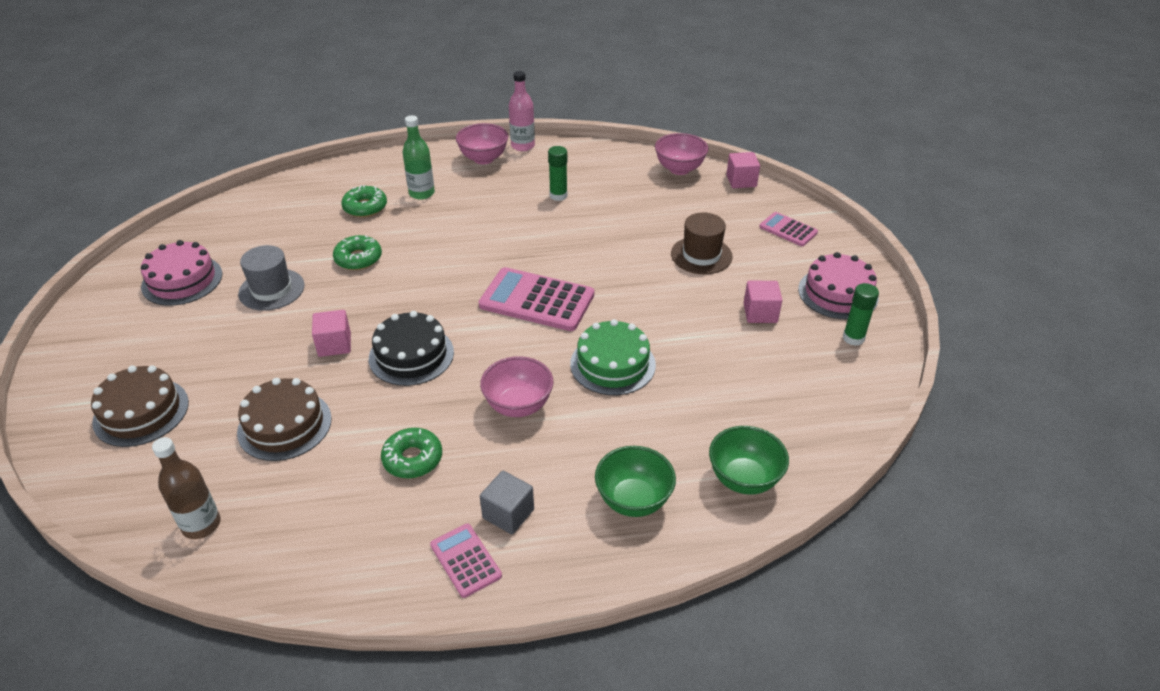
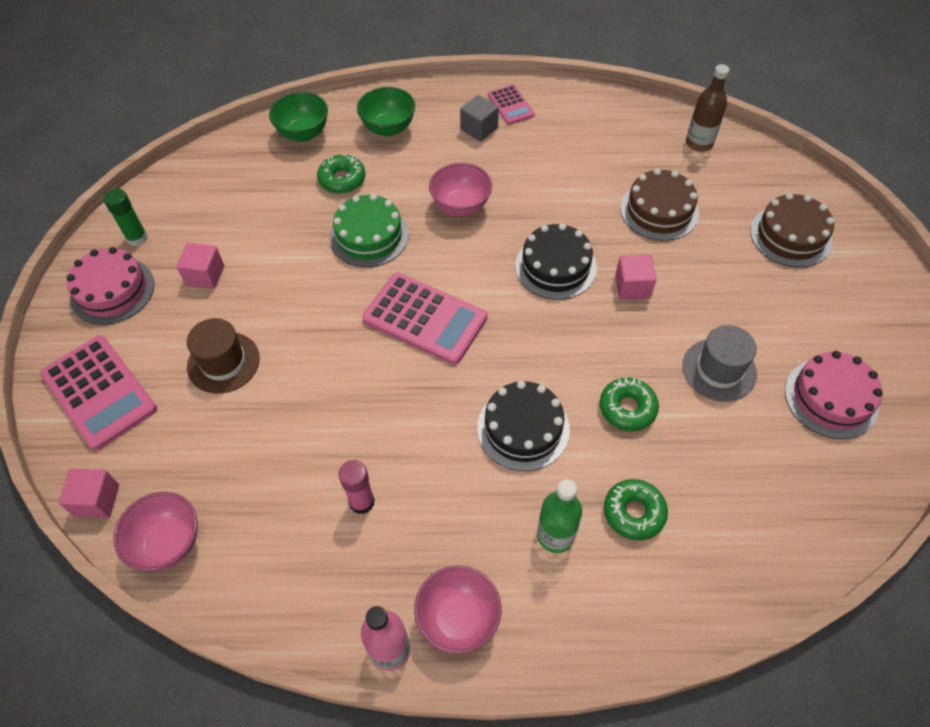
camera: 170 degrees left, 15 degrees up
green donut [381,428,442,479] -> green donut moved to [317,154,366,193]
green glue stick [548,146,568,201] -> pink glue stick [338,460,375,514]
pink calculator [759,212,818,246] -> pink calculator [40,335,157,451], size x1.85
none -> black cake [477,381,570,471]

